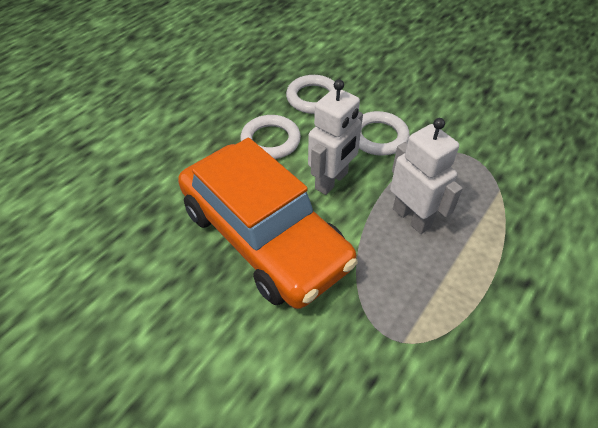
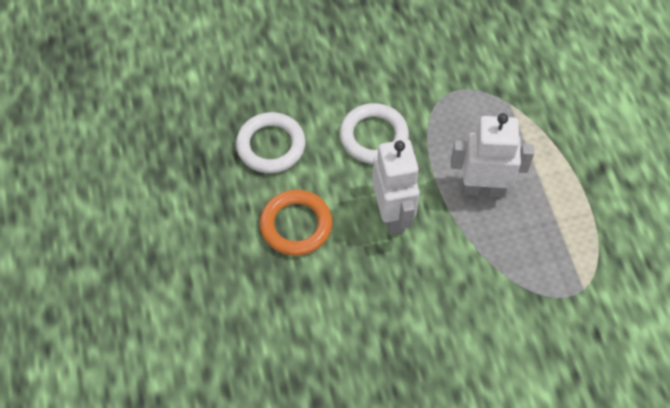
camera: 50 degrees left, 10 degrees up
orange car [178,138,357,309] -> none
white ring [240,115,301,159] -> orange ring [260,190,333,256]

